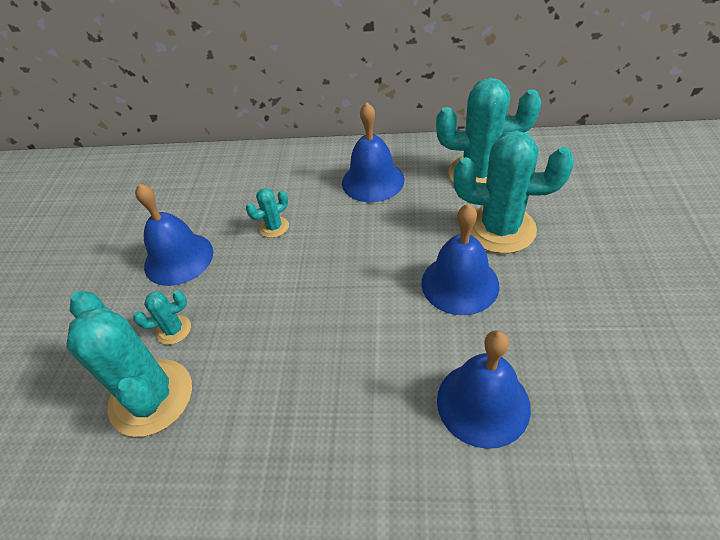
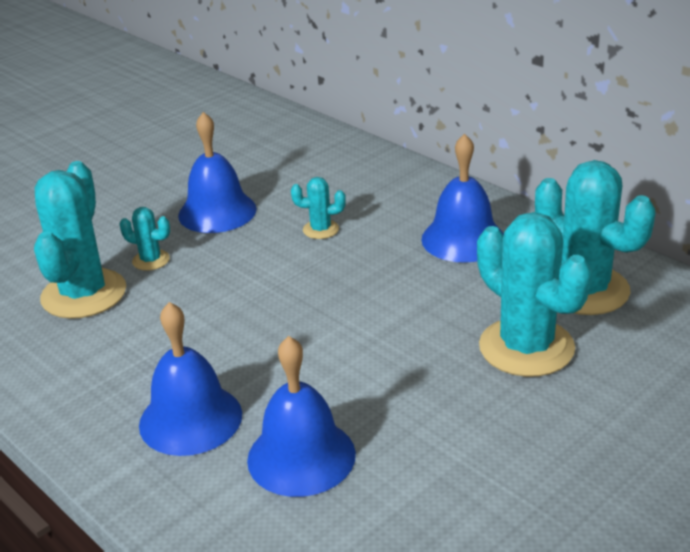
camera: 40 degrees right, 15 degrees down
blue bell [422,204,500,315] -> blue bell moved to [139,302,242,456]

